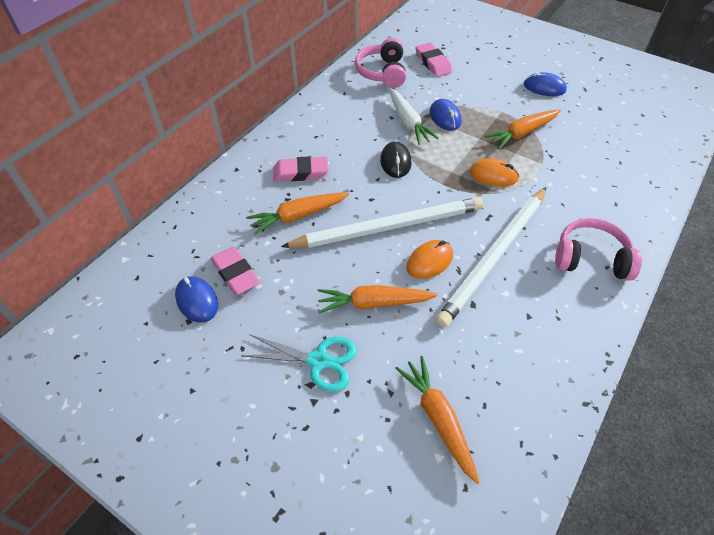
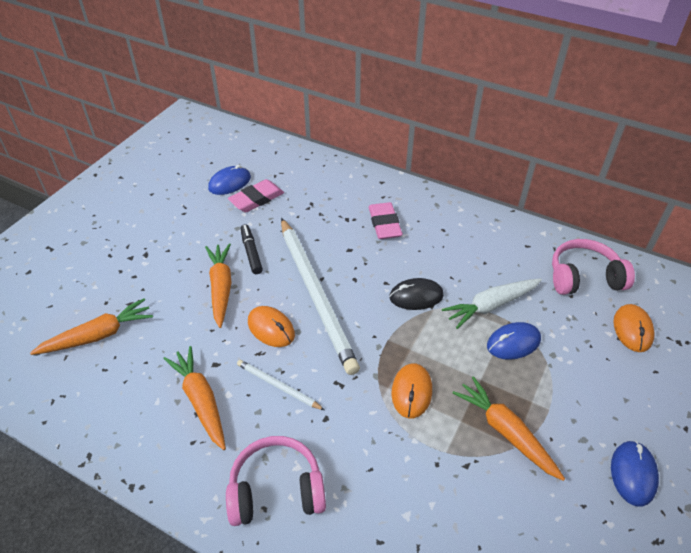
camera: 85 degrees right, 5 degrees down
turquoise scissors [241,334,357,392] -> none
orange carrot [246,192,349,235] -> orange carrot moved to [163,346,226,450]
pink eraser [415,43,452,77] -> orange mouse [613,304,655,352]
white pencil [435,187,546,328] -> white pencil [237,360,324,410], size x0.43
pink headphones [555,218,642,281] -> pink headphones turned 105 degrees counterclockwise [226,436,326,526]
none -> black marker [241,224,263,274]

